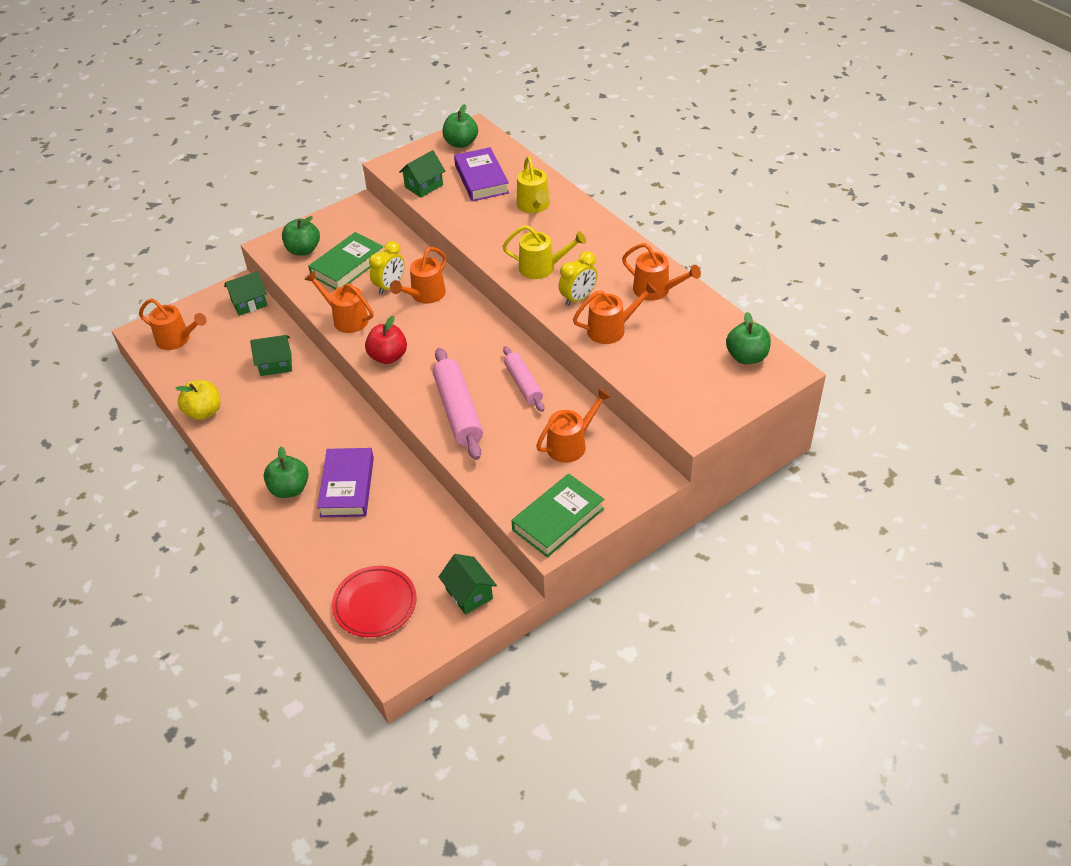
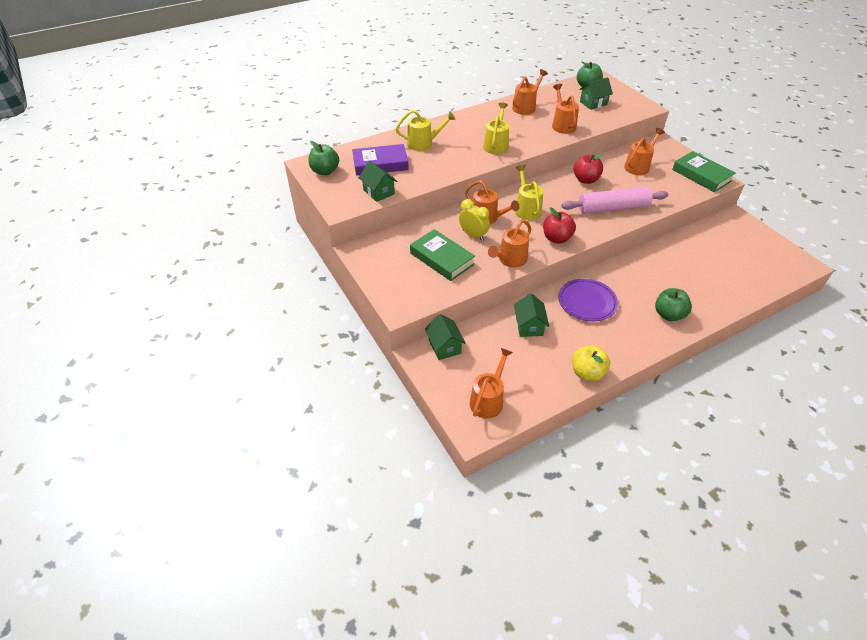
camera: 85 degrees left, 0 degrees up
green apple [282,216,320,256] -> none
purple book [317,448,374,517] -> none
red plate [332,566,417,637] -> none
green house [439,554,497,615] -> green house moved to [579,77,613,110]
pink rolling pin [503,346,544,412] -> red apple [573,153,603,184]
orange watering can [536,388,611,463] -> orange watering can turned 75 degrees clockwise [624,128,665,175]
yellow clock [559,251,597,306] -> none
none -> yellow watering can [515,165,543,220]
none -> purple plate [558,279,618,321]

